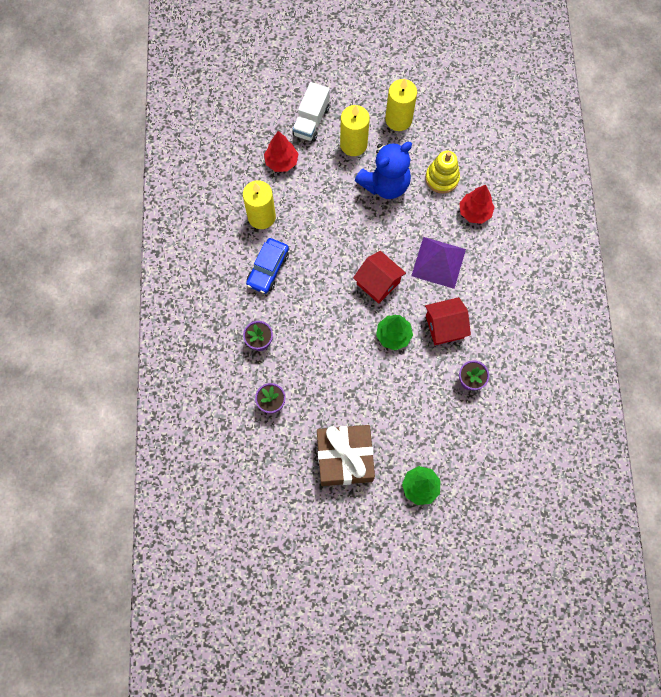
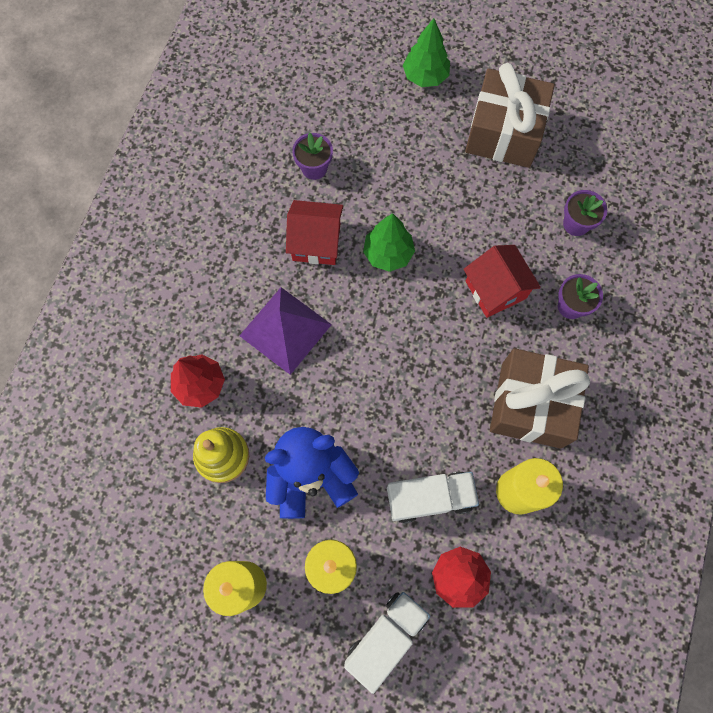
camera: 160 degrees left, 0 degrees up
blue car [246,238,289,294] -> brown gift [490,348,590,449]
red house [353,251,406,304] -> red house moved to [464,245,541,318]
none -> white truck [387,471,479,523]

